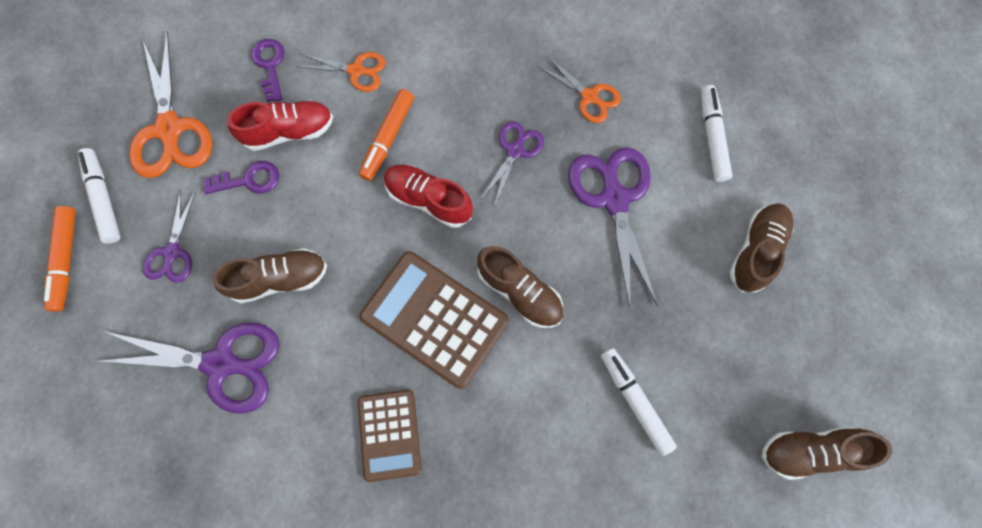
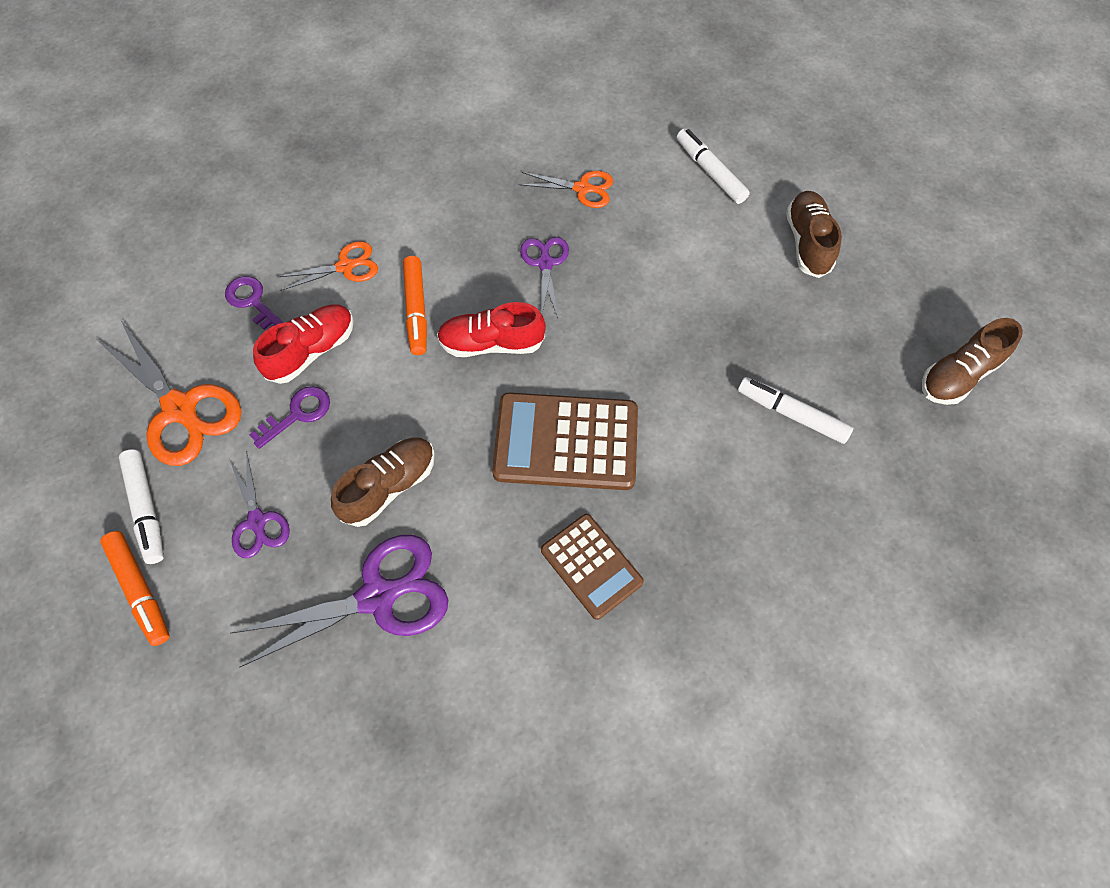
camera: 30 degrees left, 10 degrees down
white marker [78,148,121,244] -> white marker turned 150 degrees counterclockwise [119,449,164,564]
brown shoe [477,246,563,328] -> none
purple scissors [568,147,658,312] -> none

